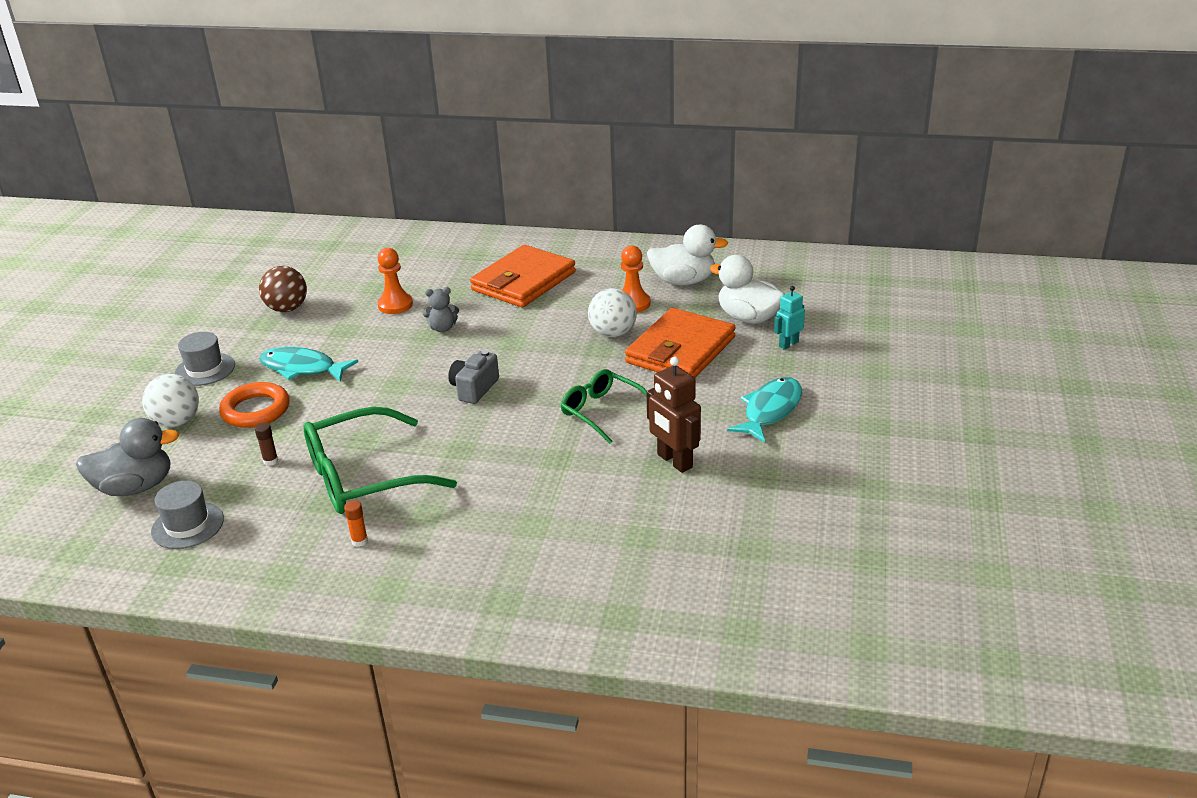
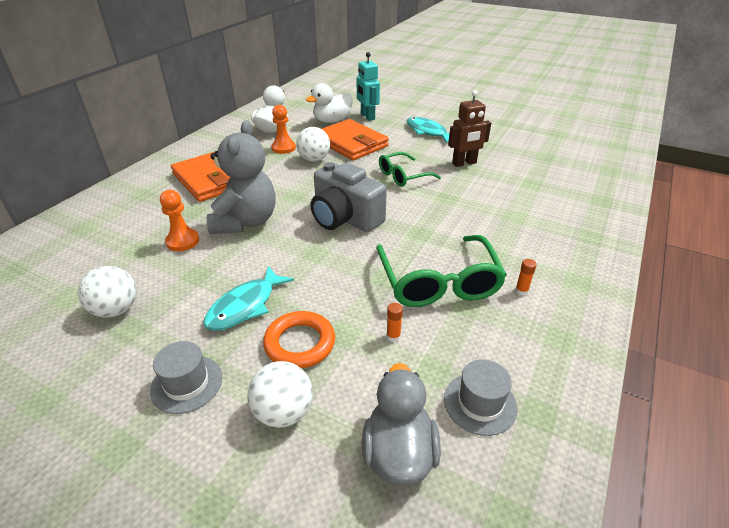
camera: 75 degrees left, 5 degrees up
brown glue stick [255,423,278,466] -> orange glue stick [387,303,403,342]
brown ball [259,266,307,312] -> white ball [78,266,137,318]
grey teddy bear [423,287,459,332] -> grey teddy bear [207,120,276,234], size x2.39
grey camera [448,350,499,404] -> grey camera [310,162,387,232], size x1.82
turquoise robot [774,286,805,350] -> turquoise robot [357,52,380,121], size x1.62

